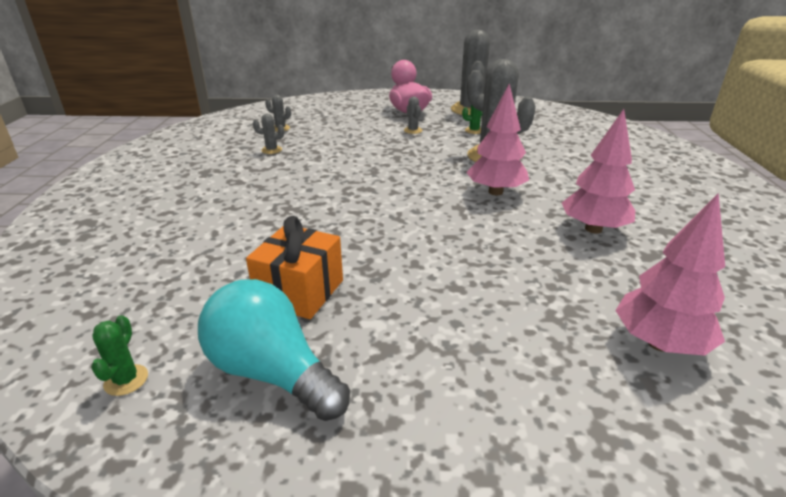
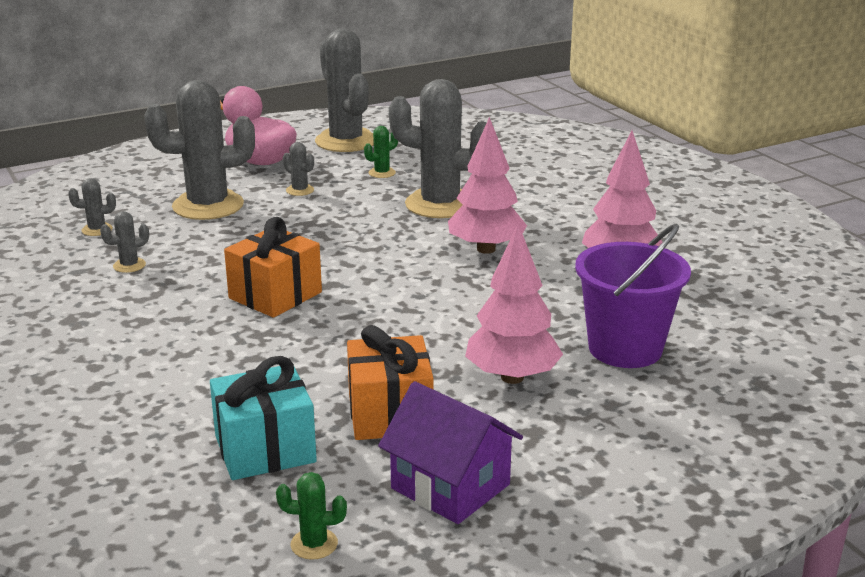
camera: 30 degrees left, 5 degrees down
green cactus [91,315,148,396] -> green cactus turned 60 degrees counterclockwise [276,472,347,560]
turquoise light bulb [198,279,350,421] -> purple house [378,381,523,524]
pink tree [615,193,725,356] -> pink tree moved to [465,224,563,384]
none -> grey cactus [144,80,255,220]
none -> turquoise gift [210,356,317,480]
none -> orange gift [224,217,322,318]
none -> purple bucket [575,223,691,368]

